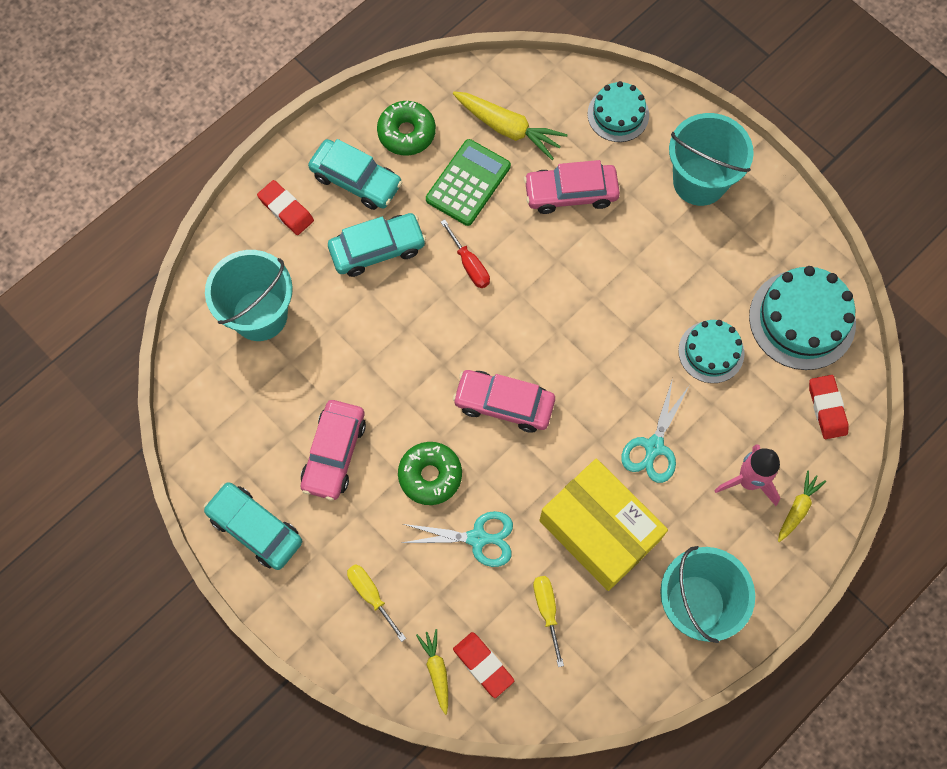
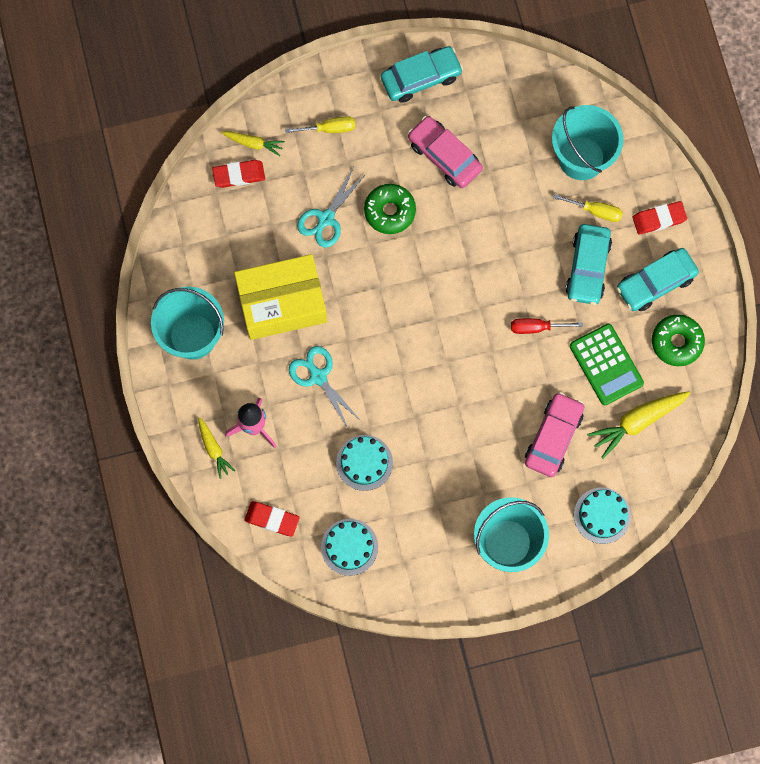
camera: 120 degrees right, 5 degrees up
pink car [453,370,555,432] -> none
yellow screwdriver [533,576,564,667] -> yellow screwdriver moved to [553,194,623,222]
turquoise cake [749,266,856,370] -> turquoise cake [321,519,378,576], size x0.61

